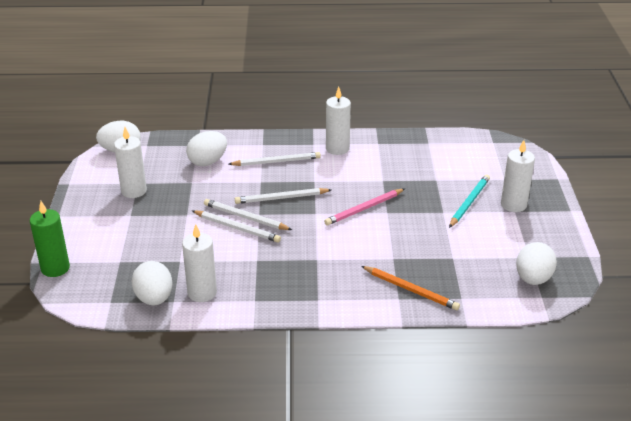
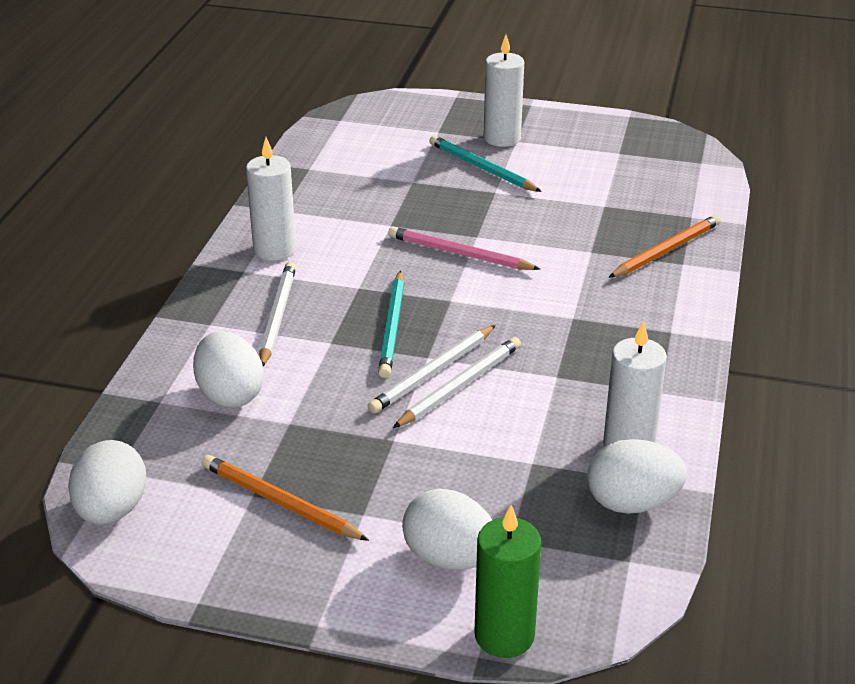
camera: 75 degrees left, 0 degrees up
white candle [114,127,147,198] -> orange pencil [202,455,369,541]
white pencil [235,188,331,204] -> turquoise pencil [378,270,404,378]
pink pencil [324,189,405,226] -> pink pencil turned 135 degrees clockwise [388,227,540,270]
white egg [516,242,557,285] -> white egg moved to [402,489,492,570]

